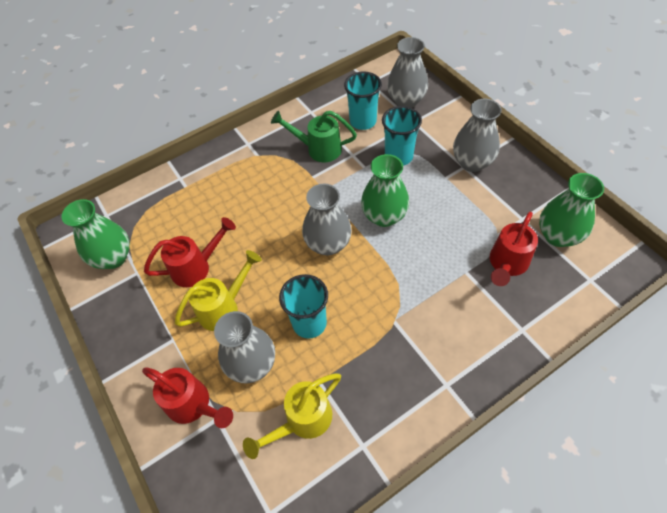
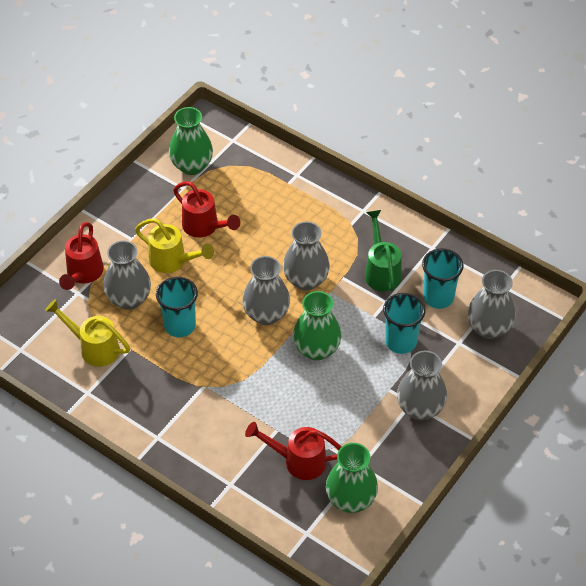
camera: 65 degrees right, 5 degrees down
none -> grey vase [283,222,330,291]

